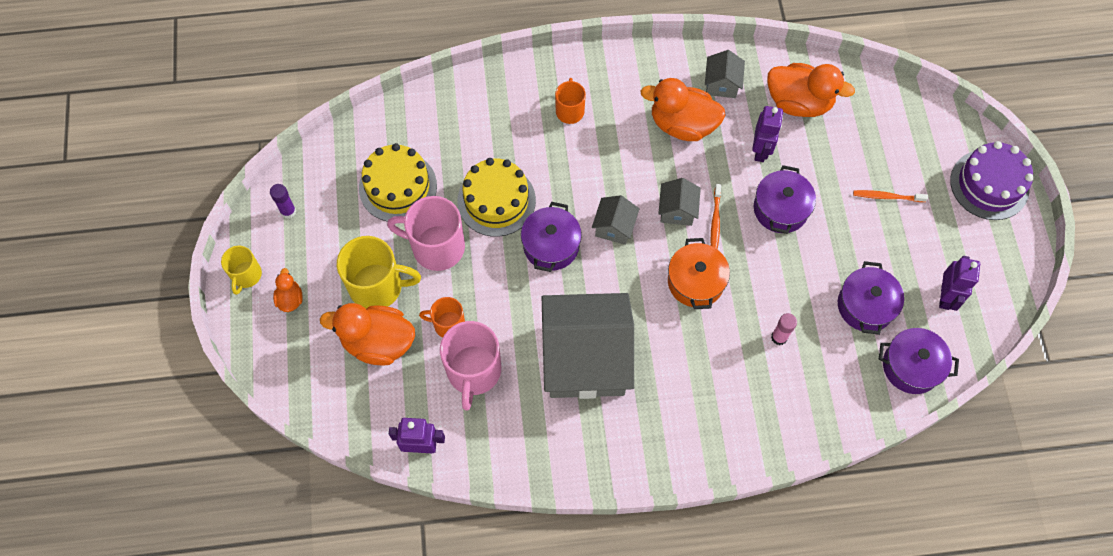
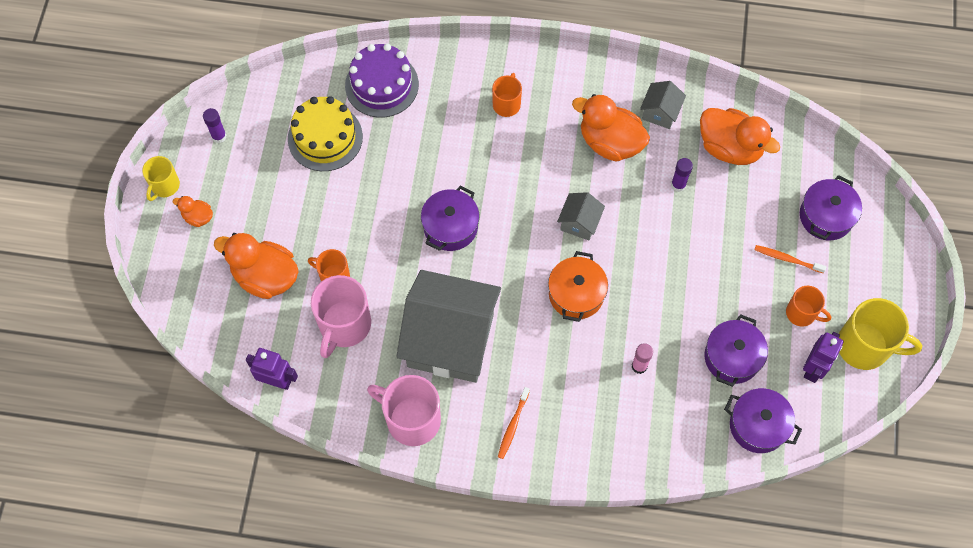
camera: 15 degrees right, 0 degrees up
orange duck [273,268,303,312] -> orange duck turned 75 degrees counterclockwise [173,196,213,227]
yellow mug [337,236,421,309] -> yellow mug moved to [839,298,923,370]
pink mug [387,196,465,271] -> pink mug moved to [367,375,441,446]
yellow cake [457,158,536,237] -> none
grey house [592,195,640,245] -> none
orange toothbrush [711,184,721,250] -> orange toothbrush moved to [498,387,530,459]
purple robot [752,106,783,162] -> purple glue stick [671,158,693,192]
purple pot [754,165,816,234] -> purple pot moved to [800,175,862,240]
purple cake [950,141,1034,220] -> purple cake moved to [345,43,419,118]
none -> orange mug [786,286,831,327]

